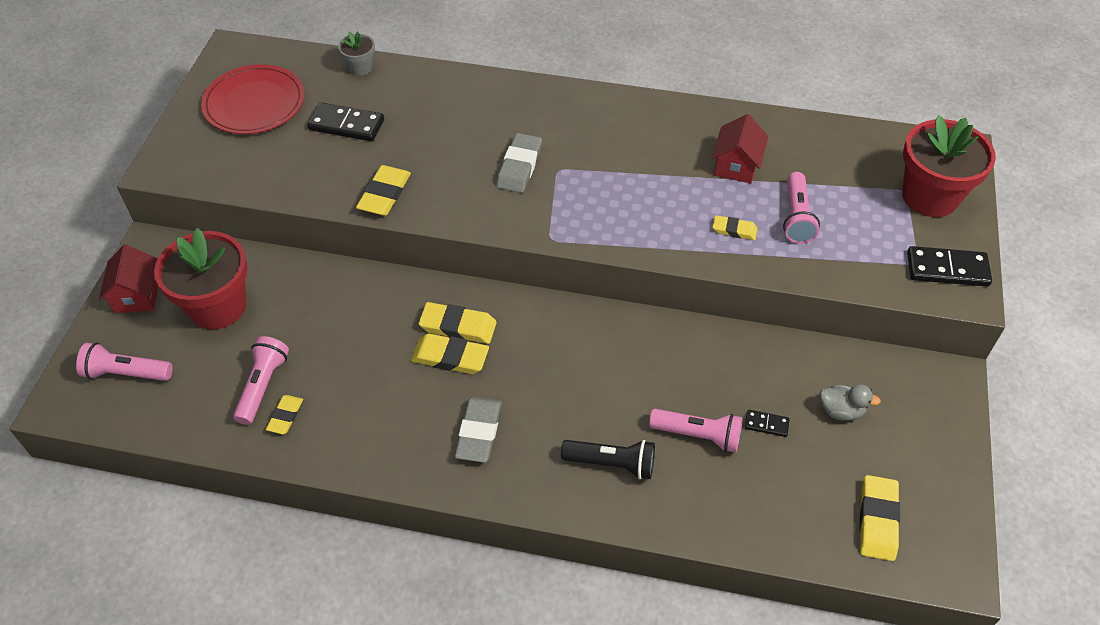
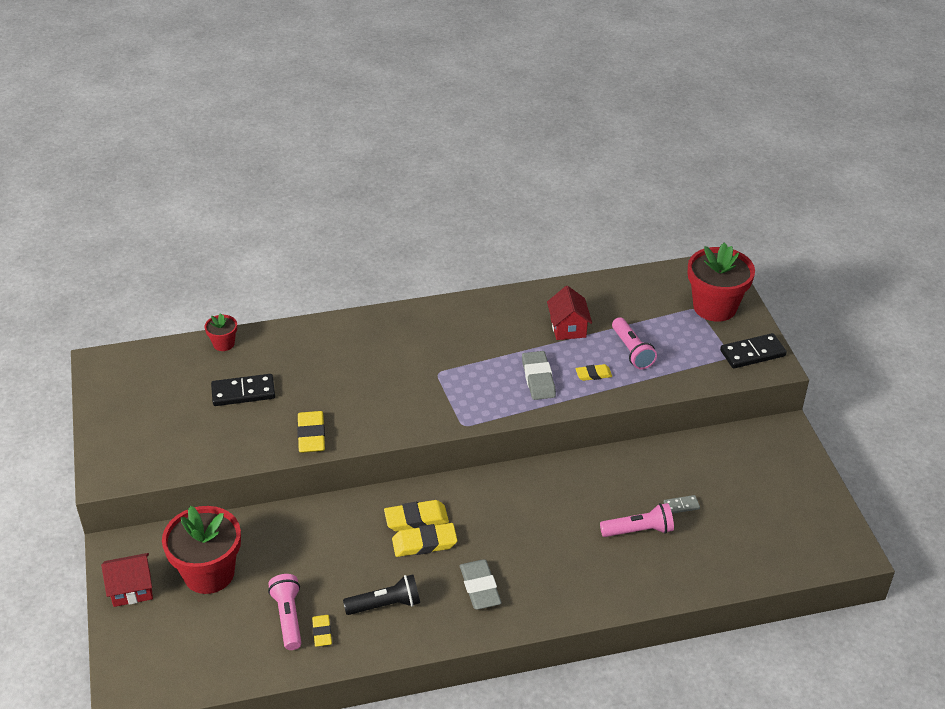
camera: 25 degrees left, 10 degrees down
pink flashlight [76,343,173,381] -> none
red house [99,245,158,313] -> red house turned 75 degrees counterclockwise [101,553,153,607]
red plate [201,64,304,134] -> none
grey flower pot [338,32,375,76] -> red flower pot [205,313,237,351]
grey eraser [497,133,542,193] -> grey eraser moved to [522,351,556,400]
black flashlight [561,440,655,479] -> black flashlight moved to [343,574,420,615]
black domino [745,410,790,437] -> grey domino [664,495,700,514]
grey duck [820,384,881,421] -> none
yellow eraser [860,475,900,561] -> none

